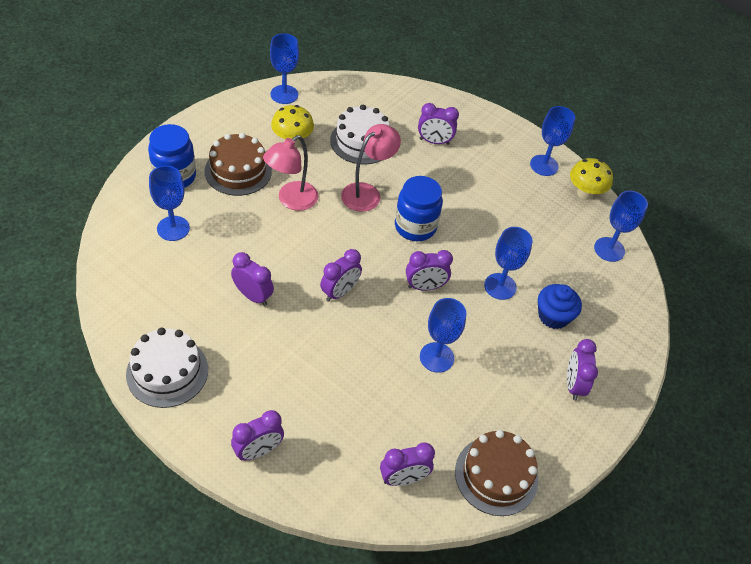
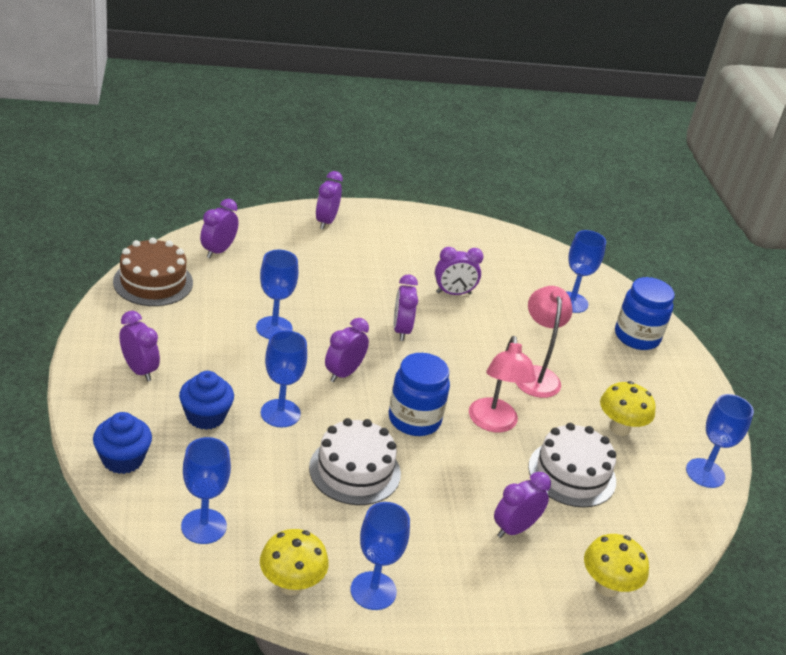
camera: 135 degrees right, 15 degrees down
white cake [126,328,208,408] -> white cake moved to [309,418,401,505]
brown cake [205,133,272,196] -> none
none -> blue cupcake [93,412,152,474]
none -> yellow mushroom [584,534,649,597]

